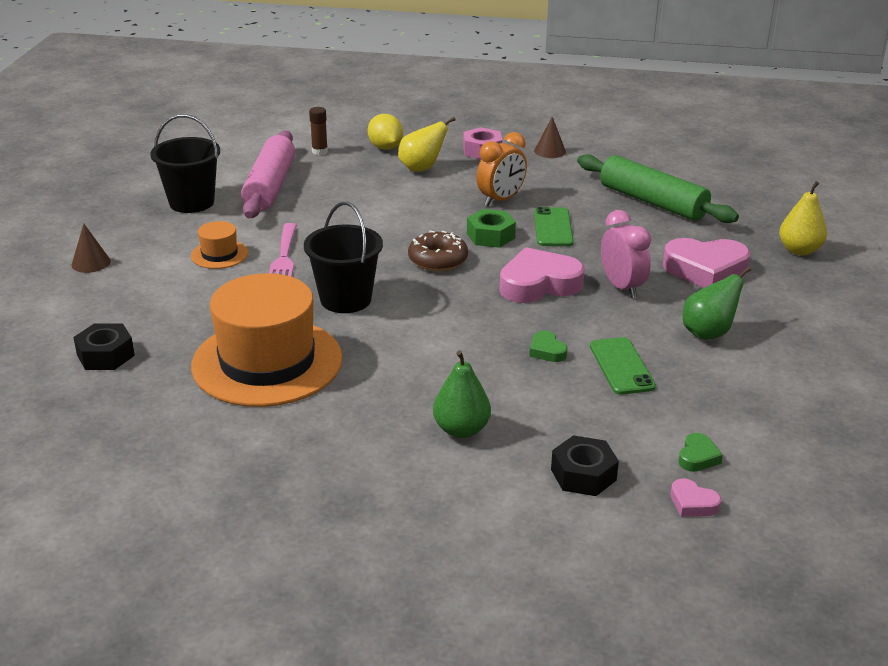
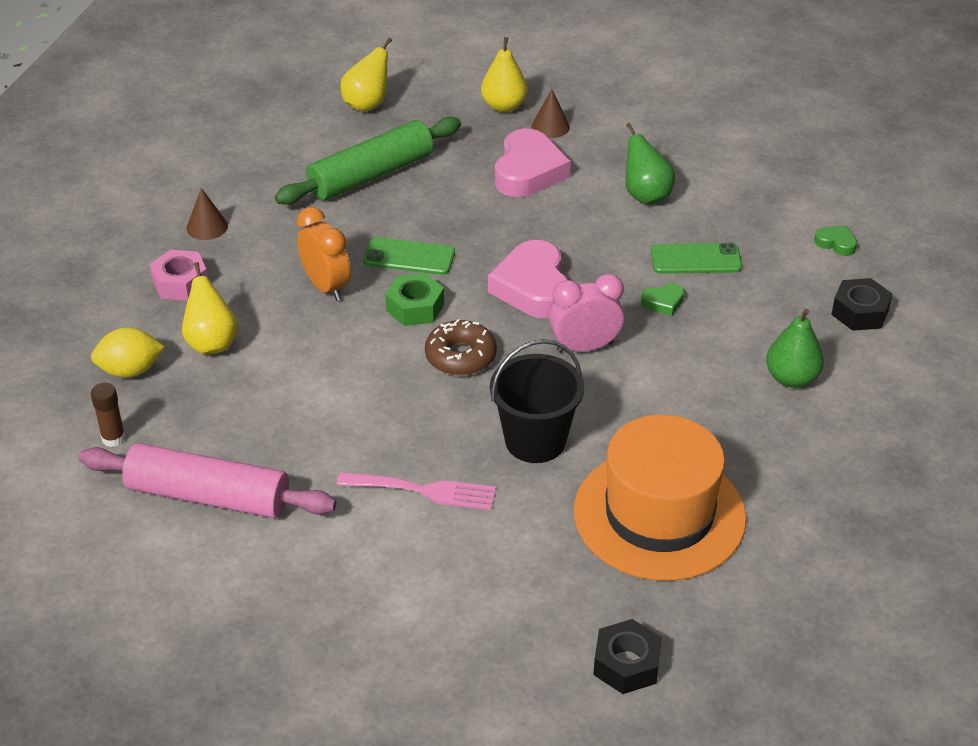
camera: 80 degrees left, 10 degrees up
brown cone [71,224,111,273] -> brown cone moved to [531,89,570,138]
black bucket [150,114,220,213] -> none
orange hat [191,221,248,269] -> none
pink clock [601,210,651,298] -> pink clock moved to [550,274,624,353]
pink heart [670,478,721,517] -> none
none -> yellow pear [340,38,392,112]

